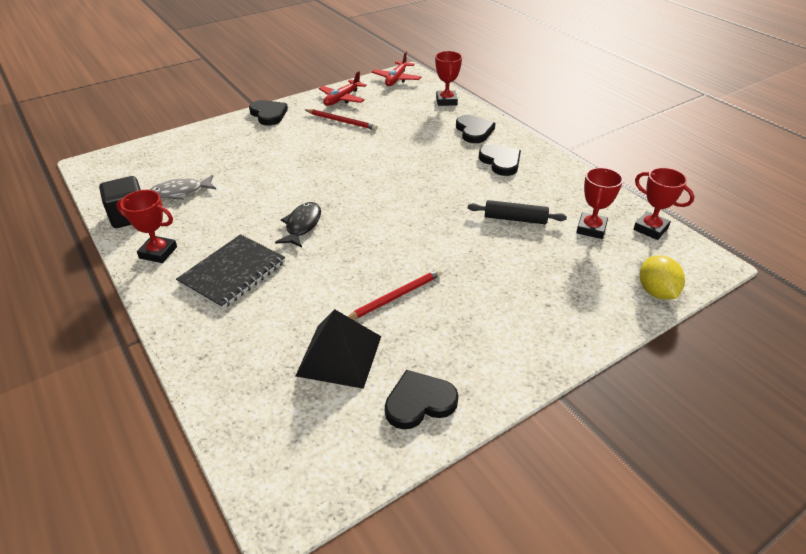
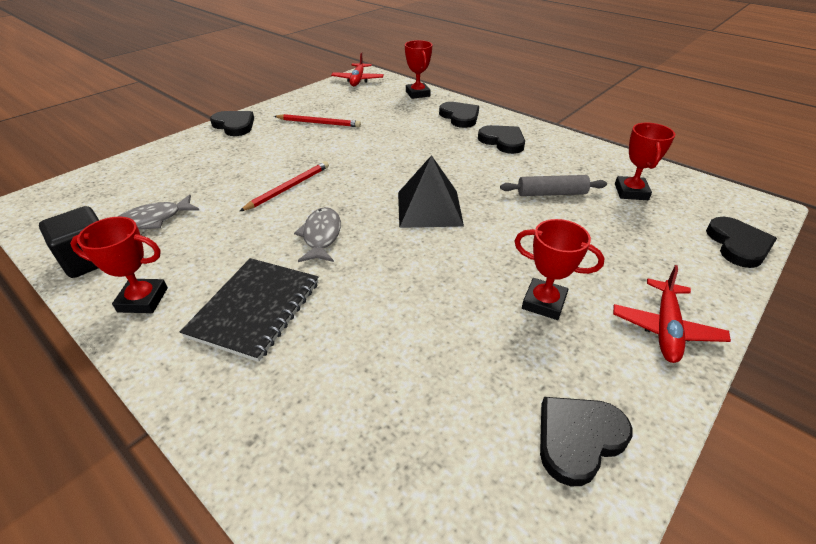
camera: 15 degrees left, 0 degrees up
black fish [275,202,321,248] -> grey fish [294,207,341,262]
black pyramid [296,309,381,389] -> black pyramid moved to [398,155,464,228]
red plane [319,71,367,106] -> red plane moved to [613,265,731,363]
red pencil [347,269,442,320] -> red pencil moved to [239,161,329,212]
black rolling pin [468,200,567,224] -> grey rolling pin [500,175,607,196]
red trophy [633,167,694,240] -> red trophy moved to [514,219,605,320]
yellow lemon [640,255,685,299] -> black heart [706,217,777,268]

